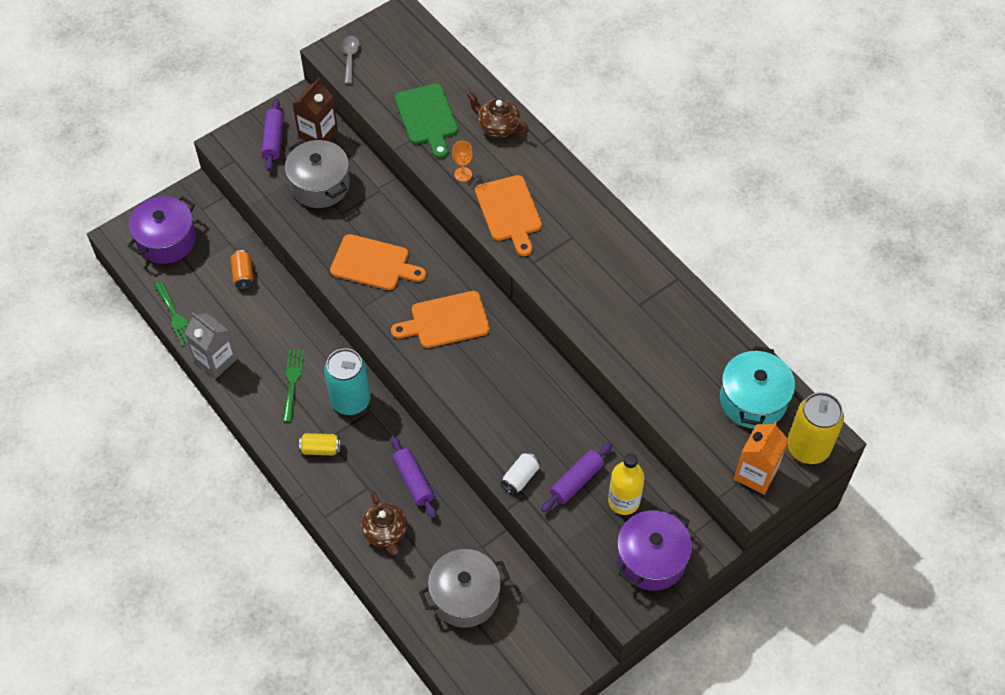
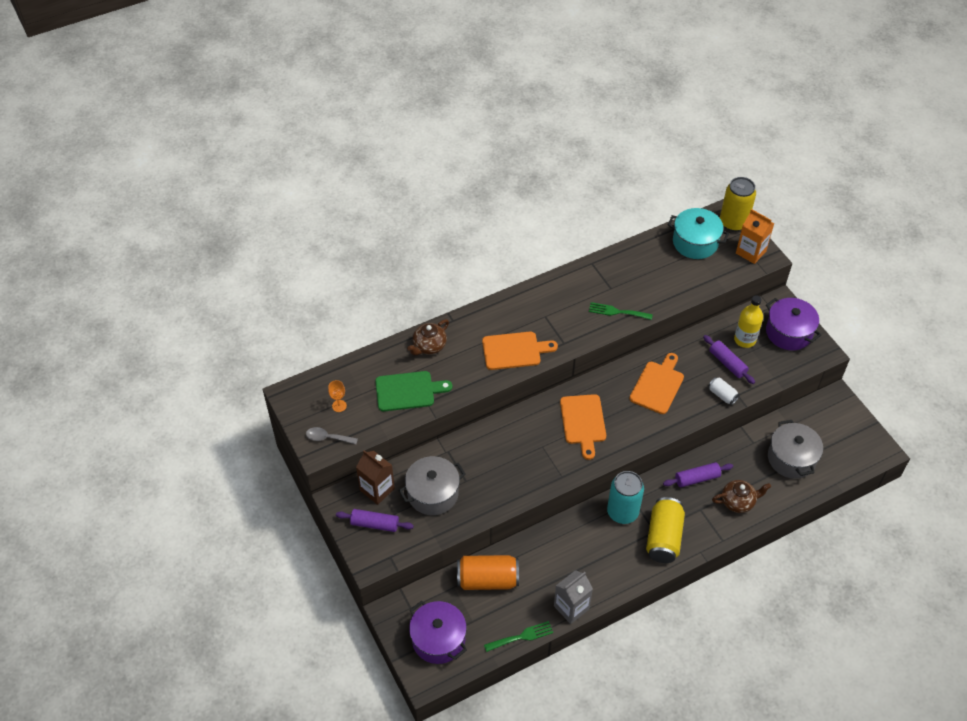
camera: 80 degrees left, 5 degrees down
orange can [231,250,253,289] -> orange can [457,555,519,590], size x1.95
green fork [283,350,304,422] -> green fork moved to [589,302,653,320]
yellow can [299,433,340,455] -> yellow can [646,497,685,563], size x1.95
orange cutting board [330,234,426,290] -> orange cutting board moved to [629,353,684,414]
orange goblet [452,141,473,182] -> orange goblet moved to [328,380,347,412]

